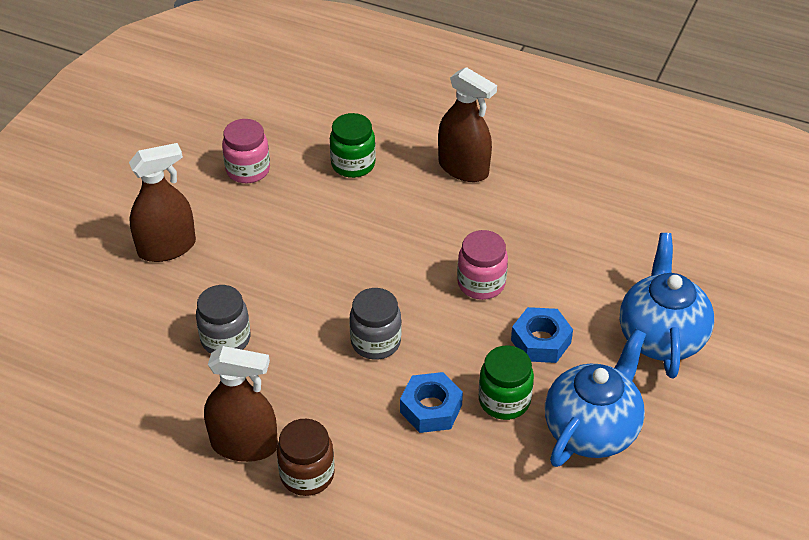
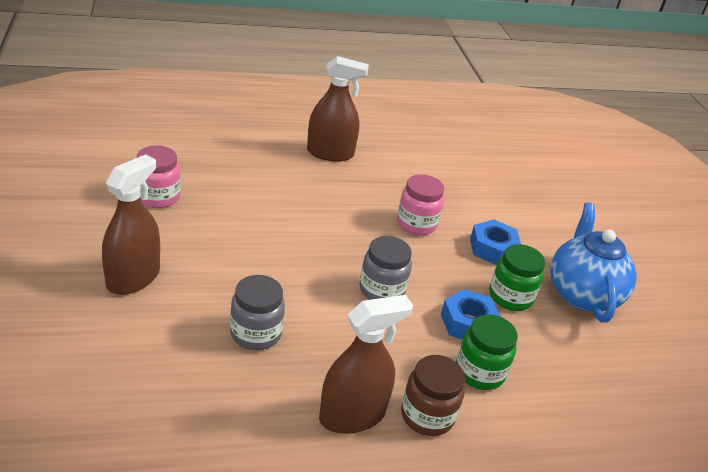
camera: 40 degrees left, 10 degrees down
green jar [330,113,376,178] -> green jar moved to [456,314,518,390]
blue teapot [620,233,714,378] -> none

